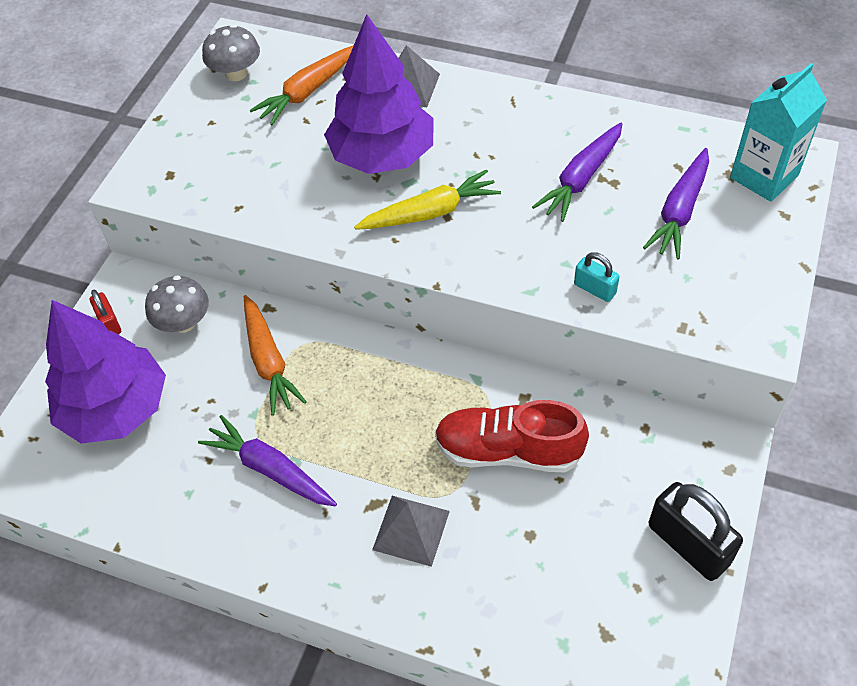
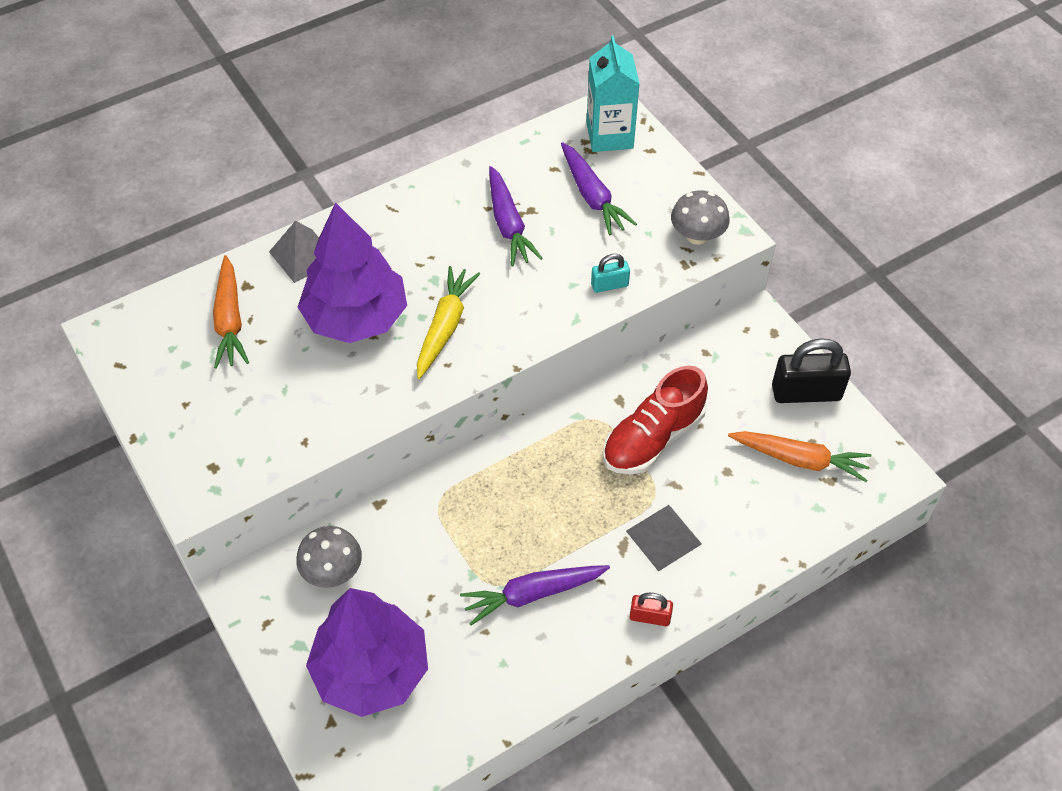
camera: 55 degrees left, 0 degrees up
red padlock [89,290,121,334] -> red padlock moved to [630,593,673,626]
grey mushroom [202,24,260,81] -> grey mushroom moved to [671,190,730,245]
orange carrot [244,295,306,416] -> orange carrot moved to [728,431,872,482]

